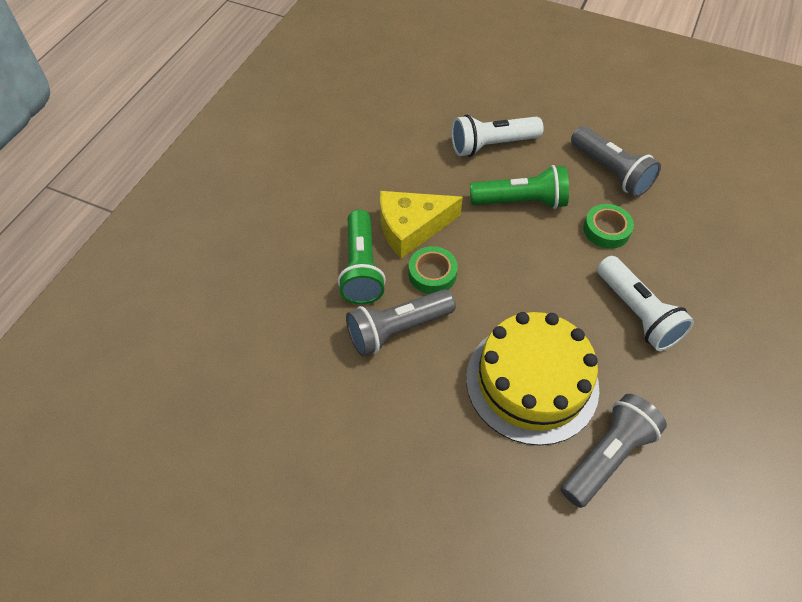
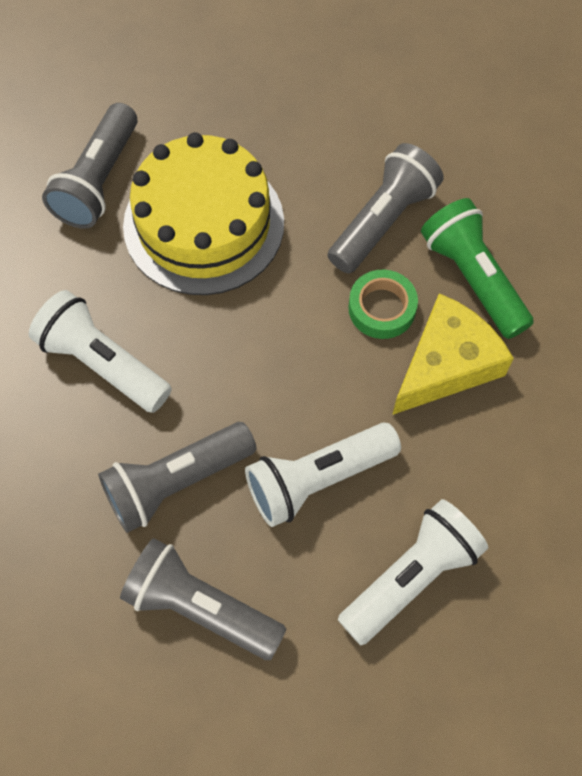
camera: 155 degrees right, 10 degrees up
green flashlight [470,165,569,209] -> white flashlight [245,423,401,527]
green tape [583,204,634,249] -> grey flashlight [98,422,256,533]

